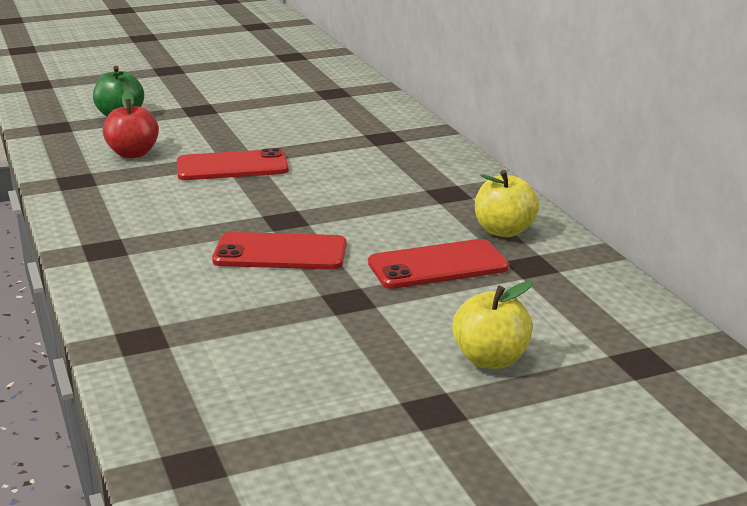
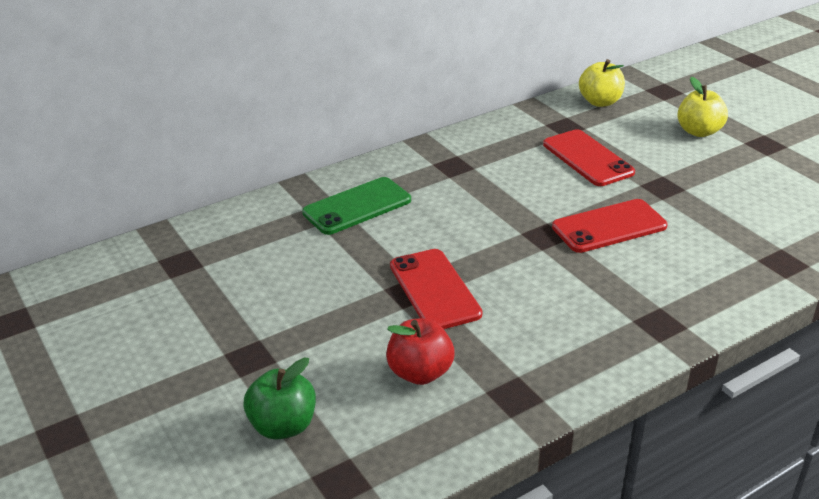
camera: 100 degrees left, 10 degrees up
red phone [212,232,347,269] -> red phone turned 75 degrees clockwise [552,199,668,253]
yellow apple [475,170,539,237] -> yellow apple moved to [579,59,625,107]
none -> green phone [302,177,411,235]

